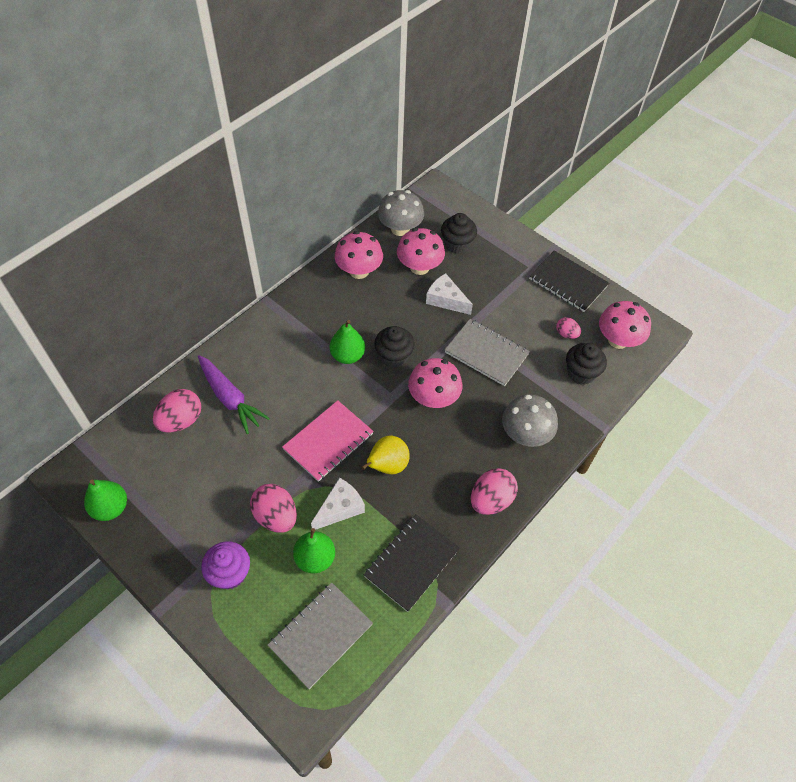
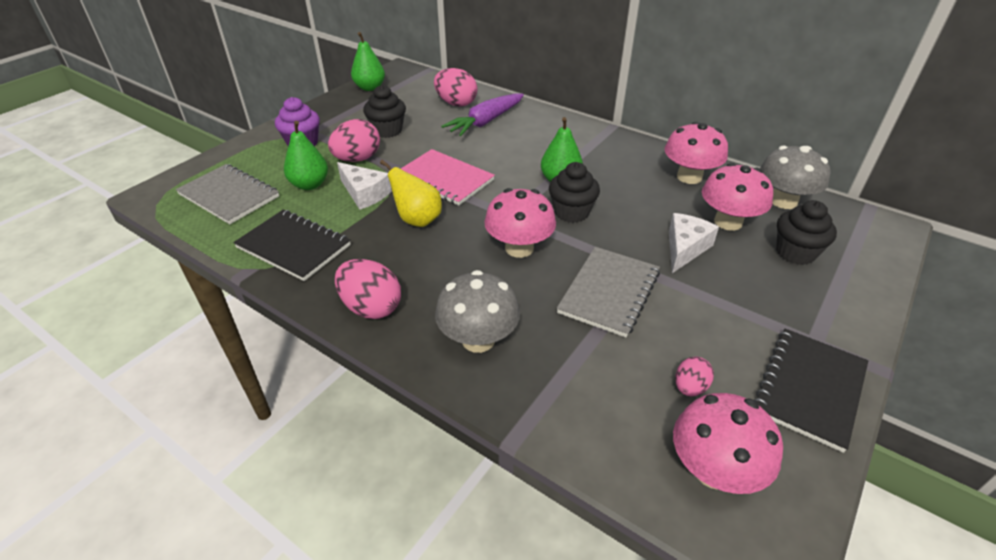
camera: 85 degrees right, 15 degrees down
black cupcake [566,343,607,385] -> black cupcake moved to [363,85,406,138]

